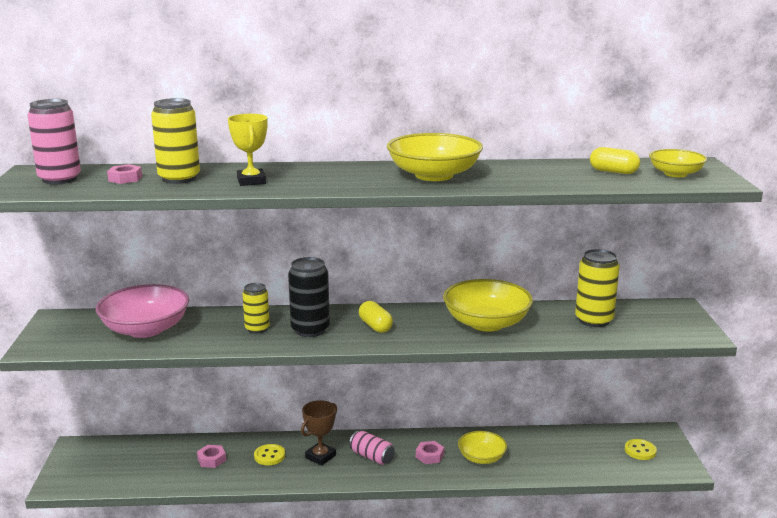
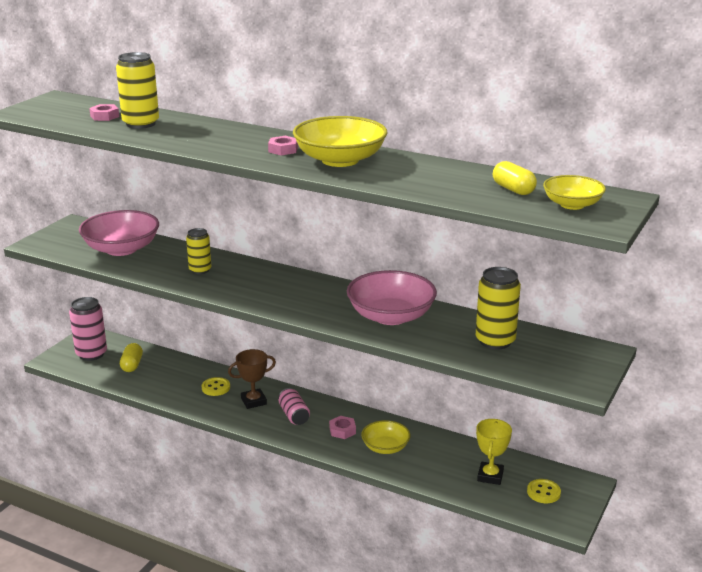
camera: 30 degrees right, 5 degrees up
pink can [27,99,81,185] -> pink can moved to [69,297,107,361]
pink nut [197,445,226,468] -> pink nut moved to [268,136,298,155]
yellow trophy [228,114,268,186] -> yellow trophy moved to [476,419,512,485]
black can [288,257,330,337] -> none
yellow capsule [359,301,393,333] -> yellow capsule moved to [120,343,143,372]
yellow bowl [443,279,533,331] -> pink bowl [347,270,437,325]

